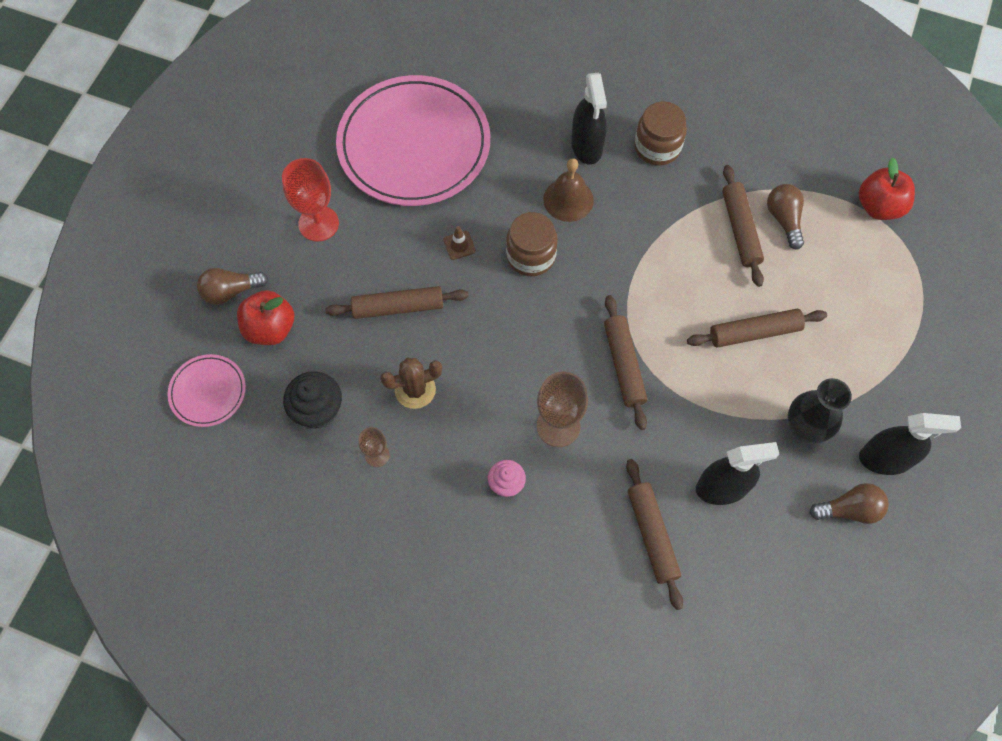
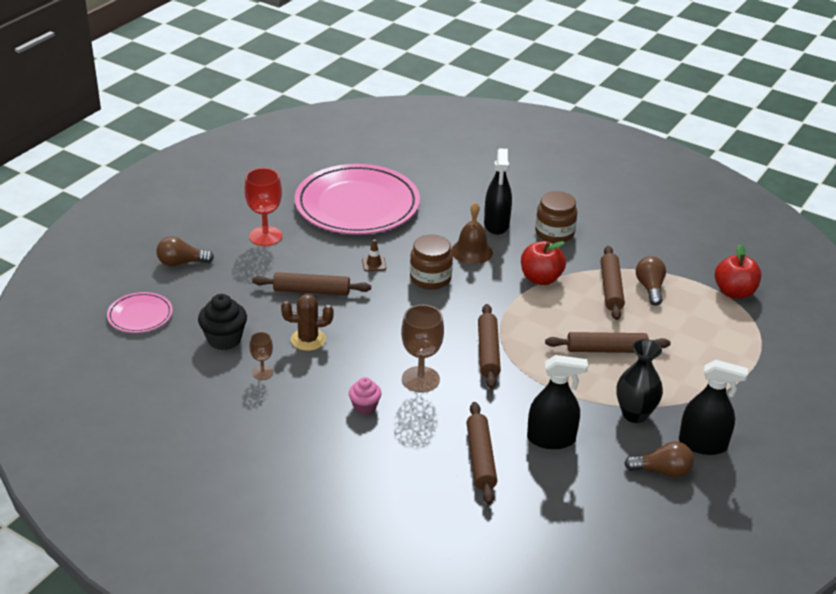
camera: 10 degrees right, 30 degrees down
red apple [237,290,294,345] -> red apple moved to [521,241,566,285]

